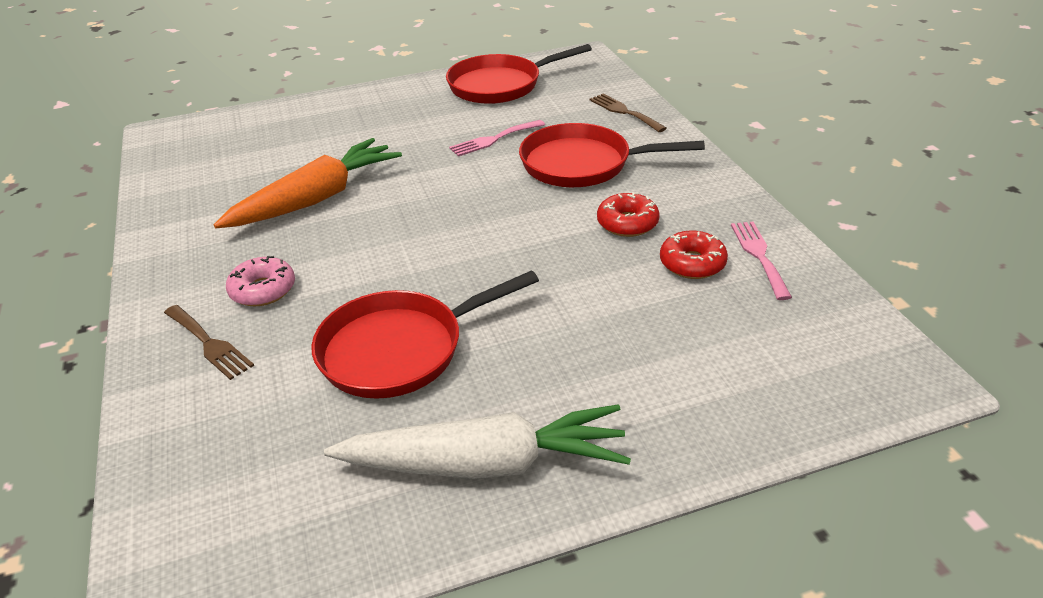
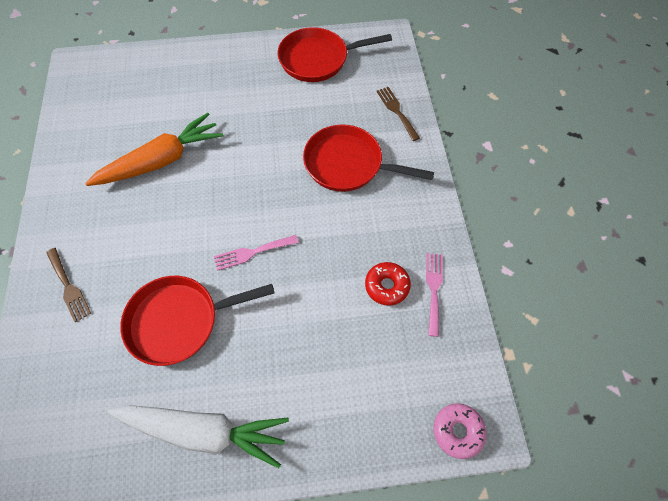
camera: 10 degrees right, 25 degrees up
pink donut [226,256,295,306] -> pink donut moved to [434,403,486,459]
pink fork [449,120,545,156] -> pink fork moved to [214,235,298,271]
red donut [597,192,660,237] -> none

